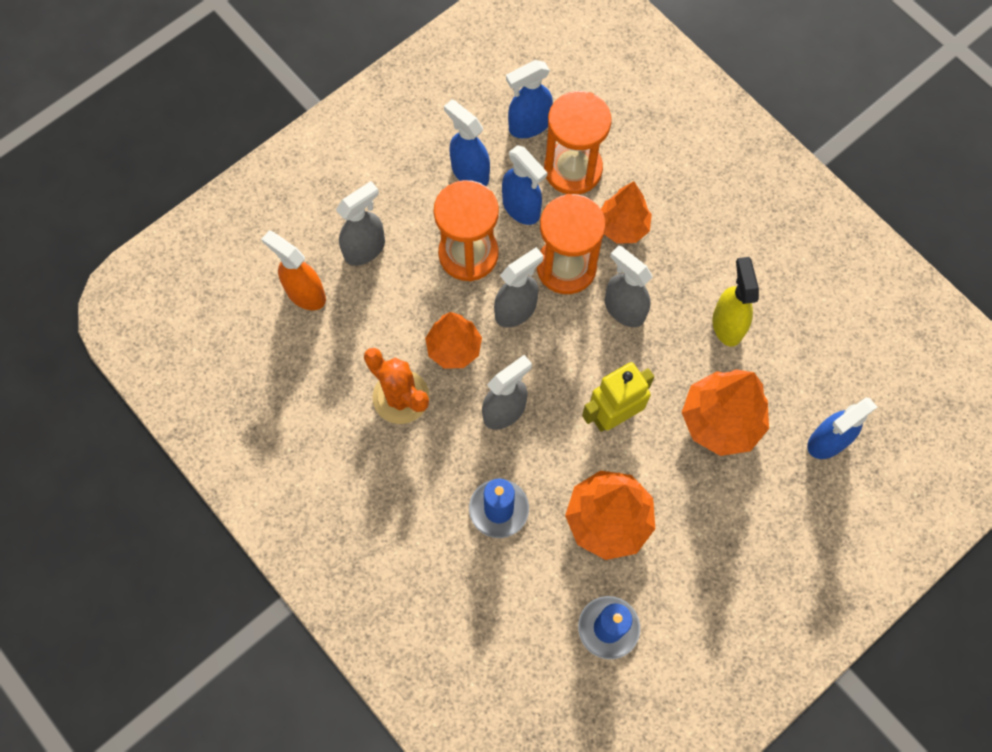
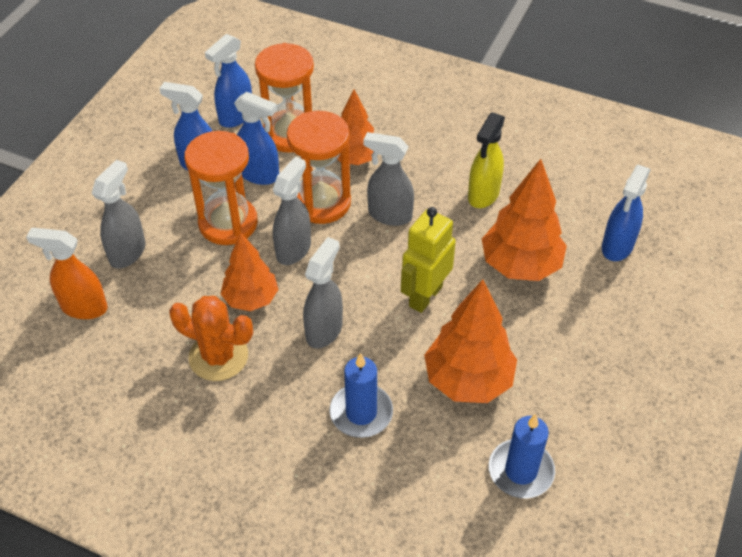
camera: 25 degrees left, 20 degrees down
yellow spray bottle [712,257,759,347] -> yellow spray bottle turned 120 degrees counterclockwise [468,112,505,208]

